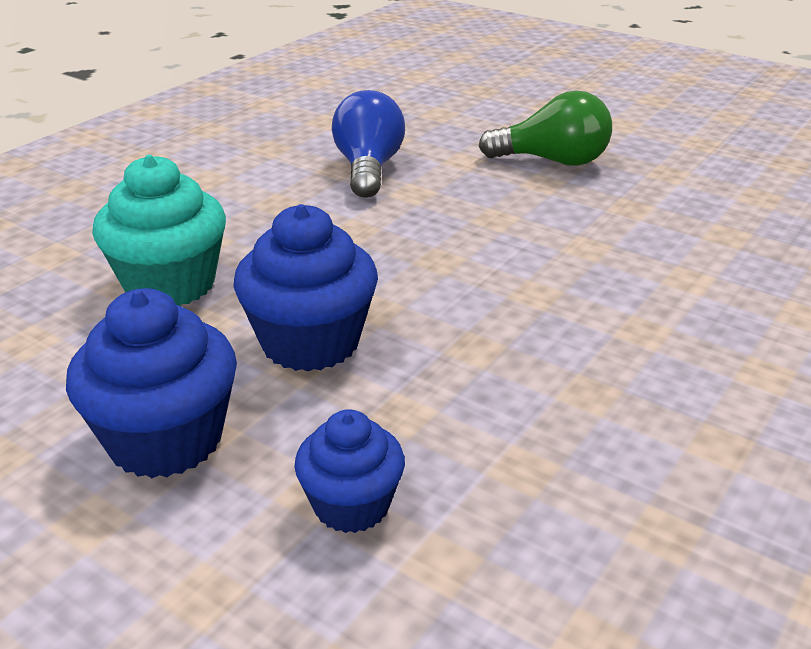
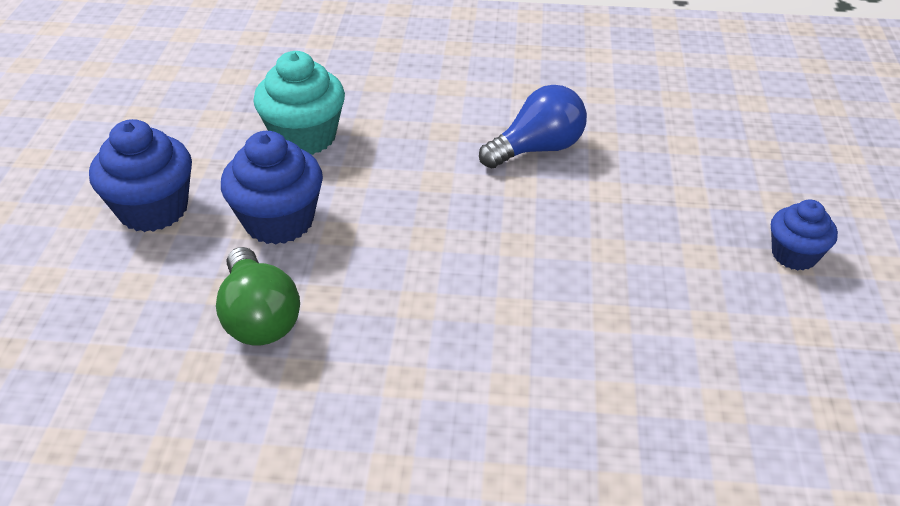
camera: 60 degrees right, 10 degrees up
blue cupcake [294,409,405,533] -> blue cupcake moved to [771,200,838,270]
green light bulb [478,90,612,166] -> green light bulb moved to [216,247,300,345]

